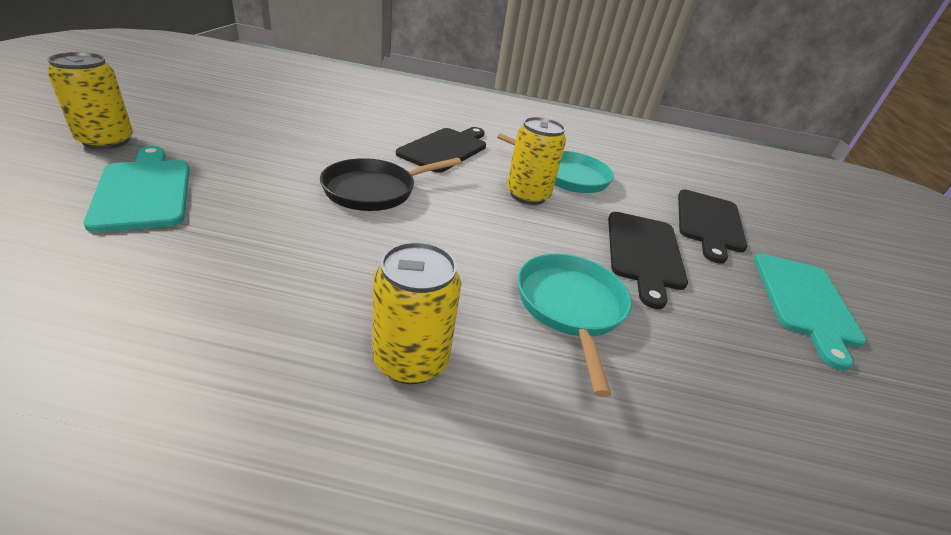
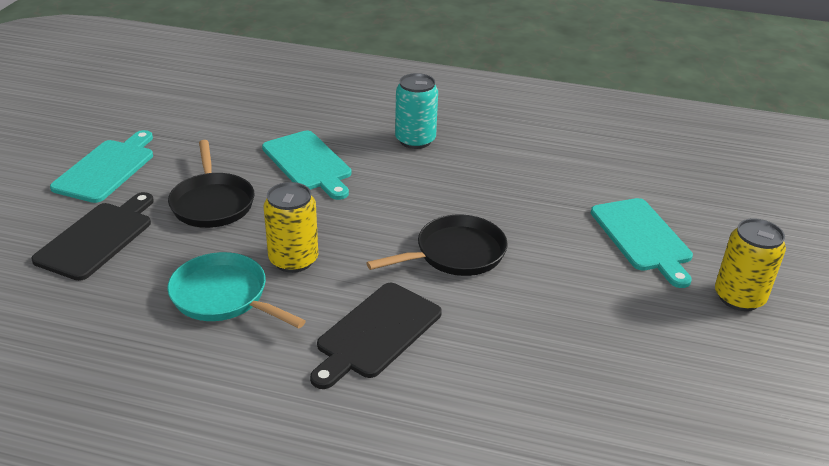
camera: 170 degrees left, 0 degrees up
yellow can [372,242,461,384] -> turquoise can [395,73,438,149]
turquoise pan [518,253,632,397] -> turquoise cutting board [262,131,351,200]
black cutting board [608,212,688,309] -> black pan [168,140,254,228]

